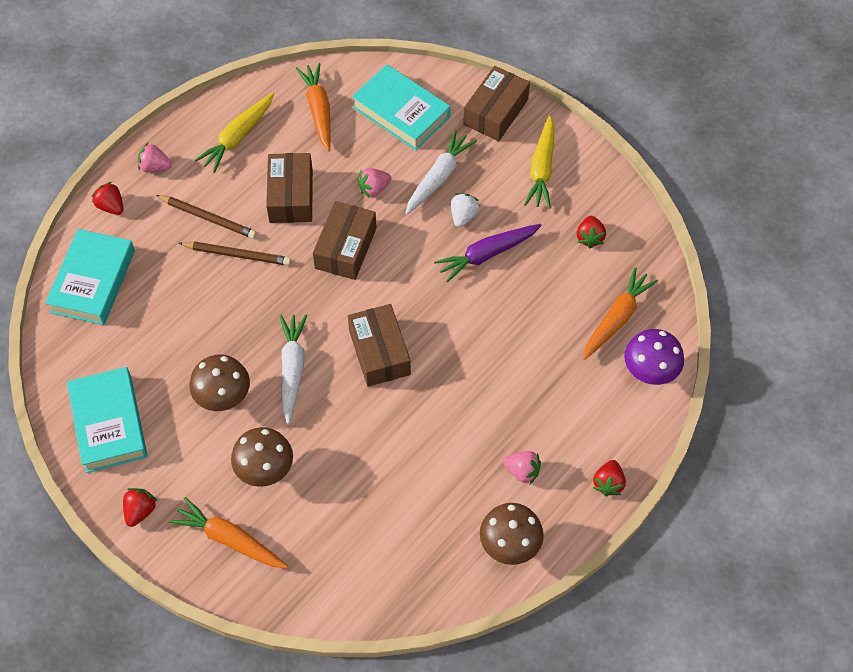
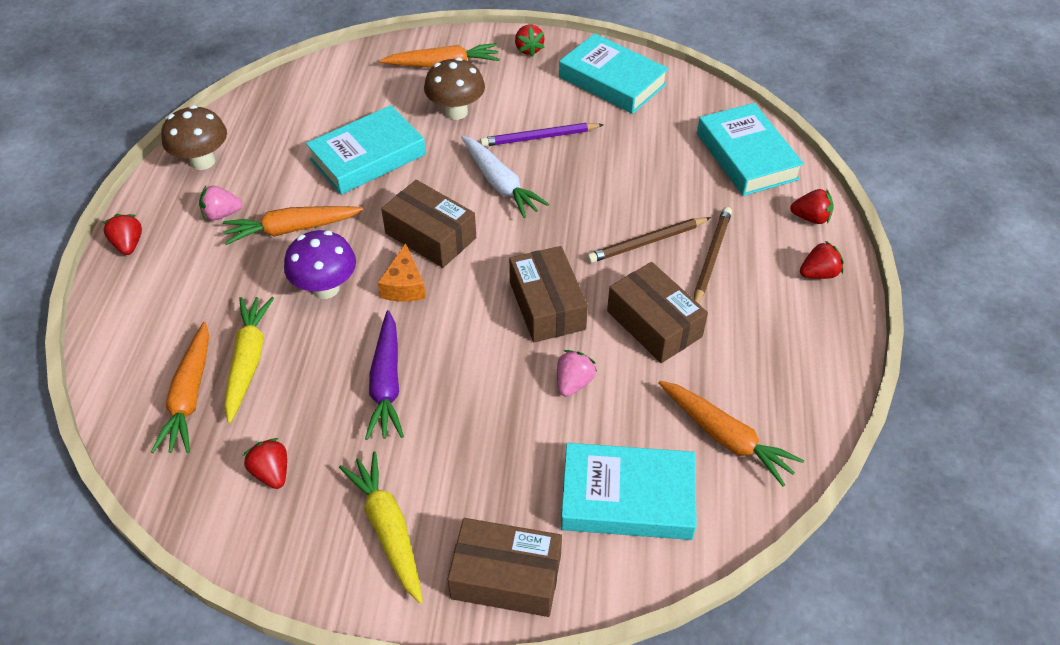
camera: 145 degrees right, 10 degrees down
pink strawberry [138,143,172,173] -> red strawberry [800,241,844,279]
brown pencil [156,195,257,239] -> brown pencil turned 120 degrees clockwise [694,207,732,304]
brown mushroom [189,355,250,411] -> purple pencil [480,123,604,147]
yellow carrot [194,93,274,173] -> yellow carrot moved to [224,297,274,423]
white carrot [405,130,477,215] -> none
purple carrot [434,224,542,283] -> purple carrot turned 150 degrees clockwise [365,310,404,440]
white strawberry [451,193,480,227] -> none
brown box [463,66,530,141] -> brown box turned 75 degrees counterclockwise [448,518,562,617]
purple mushroom [624,329,684,385] -> purple mushroom moved to [284,230,356,299]
none -> orange carrot [223,206,363,245]
none -> turquoise book [306,105,426,195]
none -> orange cheese [378,243,426,302]

